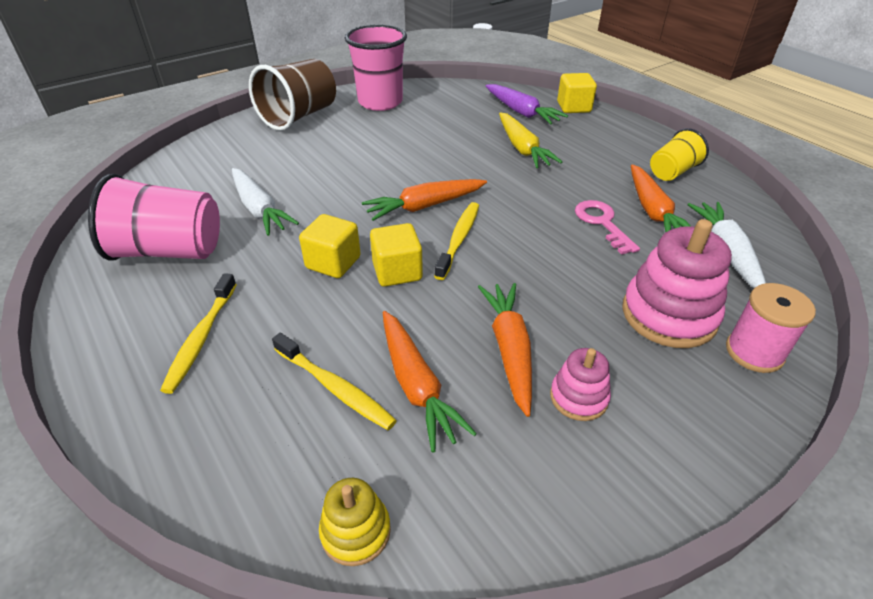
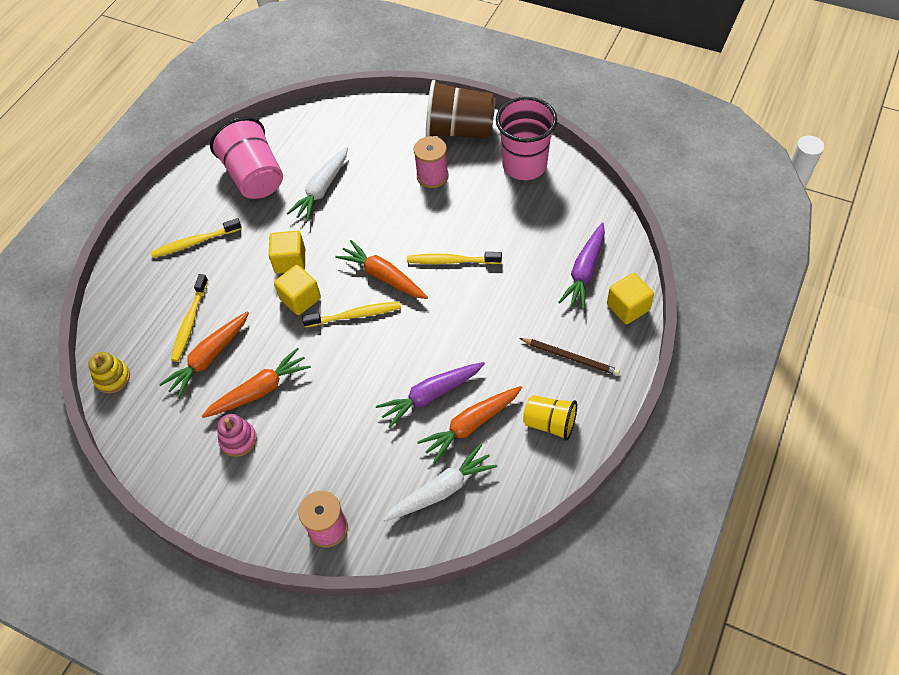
camera: 65 degrees right, 15 degrees up
yellow carrot [499,112,562,168] -> none
pink key [575,200,640,255] -> purple carrot [376,362,485,428]
pink stacking toy [622,219,732,348] -> none
none -> yellow toothbrush [407,252,502,264]
none -> pink spool [414,136,449,188]
none -> brown pencil [519,338,620,376]

